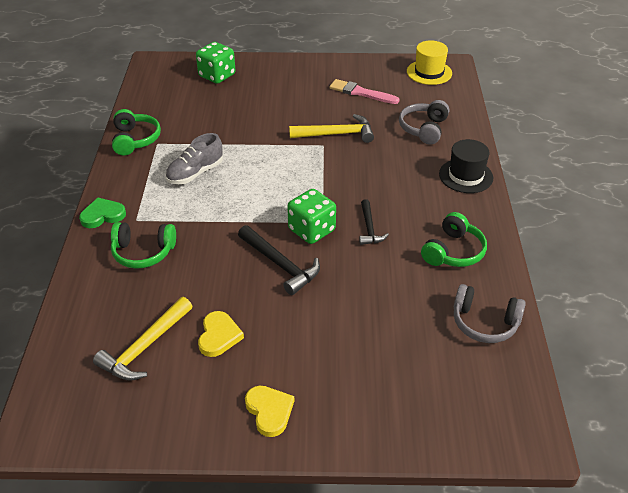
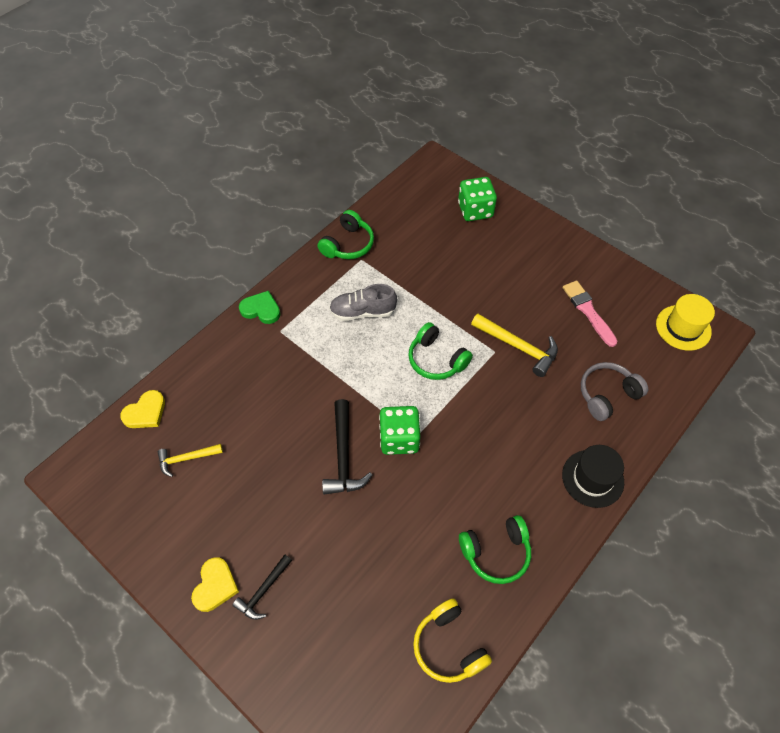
camera: 40 degrees right, 15 degrees up
yellow hammer [93,297,192,381] -> yellow hammer [158,444,223,477], size x0.63
green headphones [111,222,176,269] -> green headphones moved to [408,322,473,380]
yellow heart [198,311,244,357] -> yellow heart moved to [120,390,165,428]
black hammer [359,199,389,245] -> black hammer moved to [232,555,292,620]
grey headphones [454,284,526,343] -> yellow headphones [413,598,492,683]

